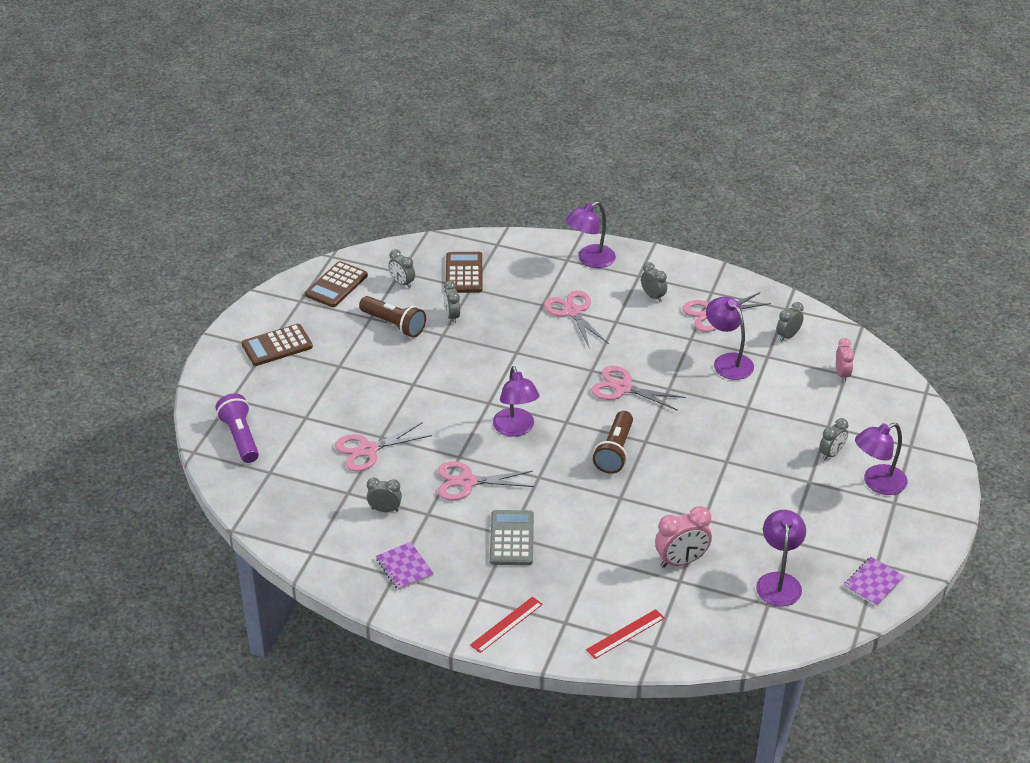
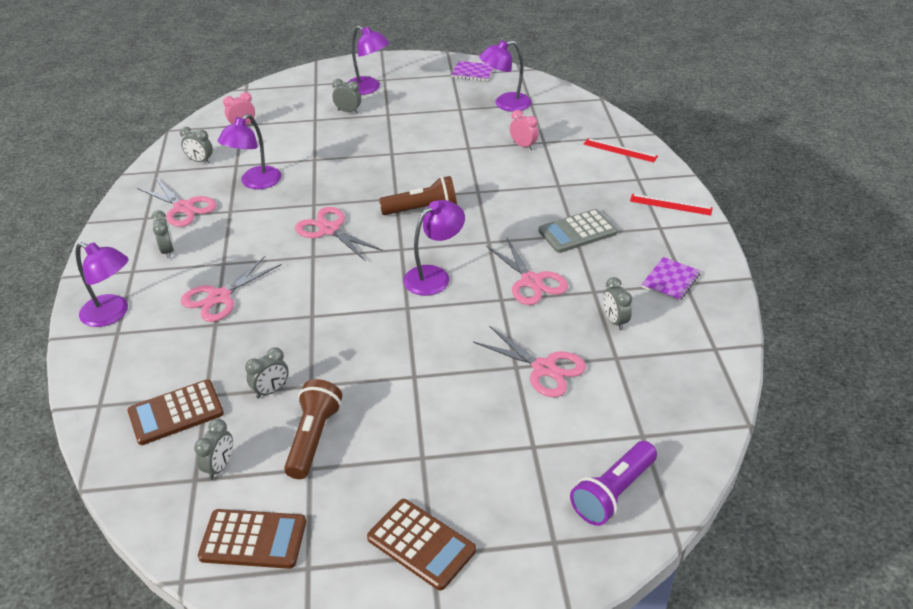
camera: 115 degrees left, 0 degrees up
pink scissors [591,366,686,411] -> pink scissors turned 135 degrees clockwise [295,207,383,261]
grey clock [641,262,667,302] -> grey clock turned 135 degrees clockwise [151,210,174,259]
pink clock [655,506,712,568] -> pink clock [510,110,539,150], size x0.63

